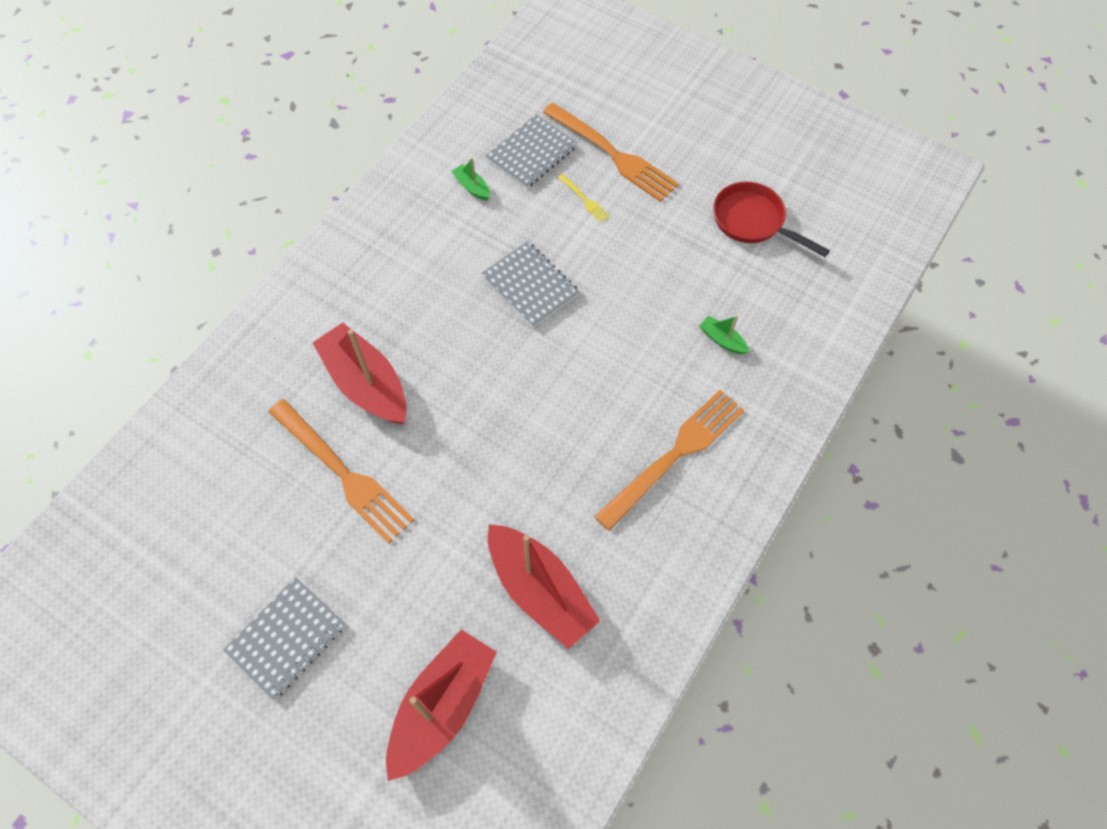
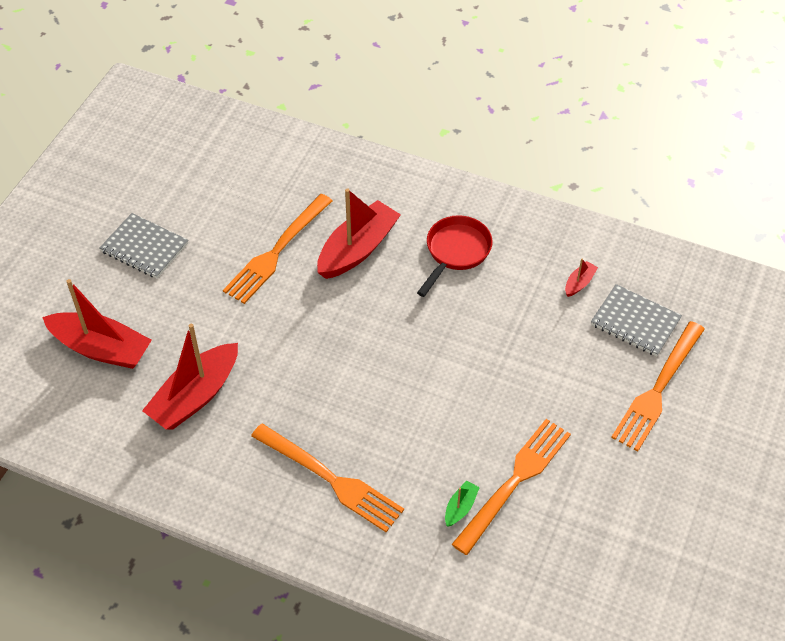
camera: 80 degrees right, 10 degrees down
green boat [451,158,490,201] -> red boat [565,259,598,297]
grey notebook [481,241,579,328] -> none
yellow fork [557,174,610,223] -> none
red pan [713,182,830,257] -> red pan moved to [417,215,493,297]
none -> orange fork [452,419,571,555]

